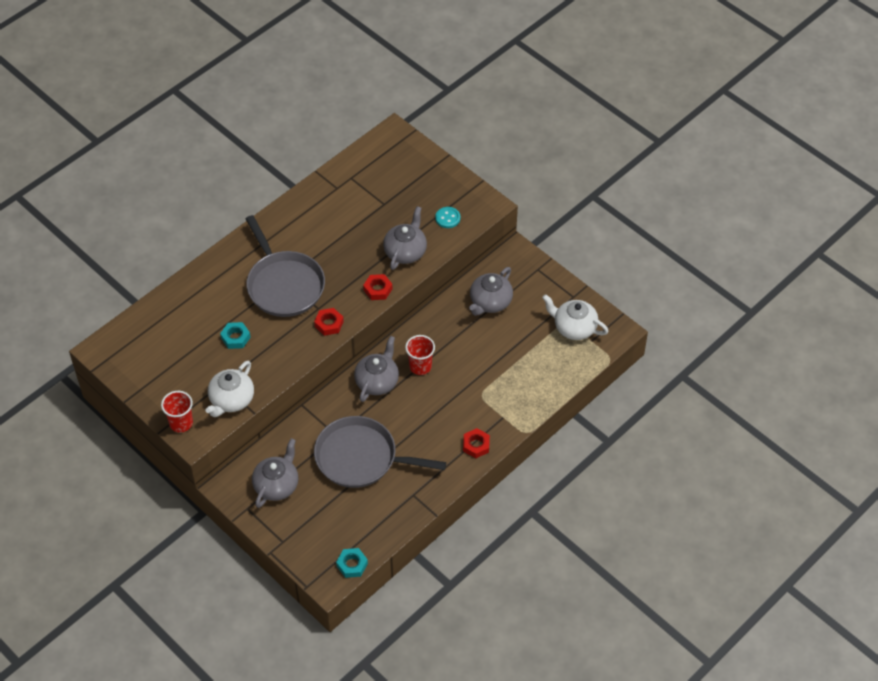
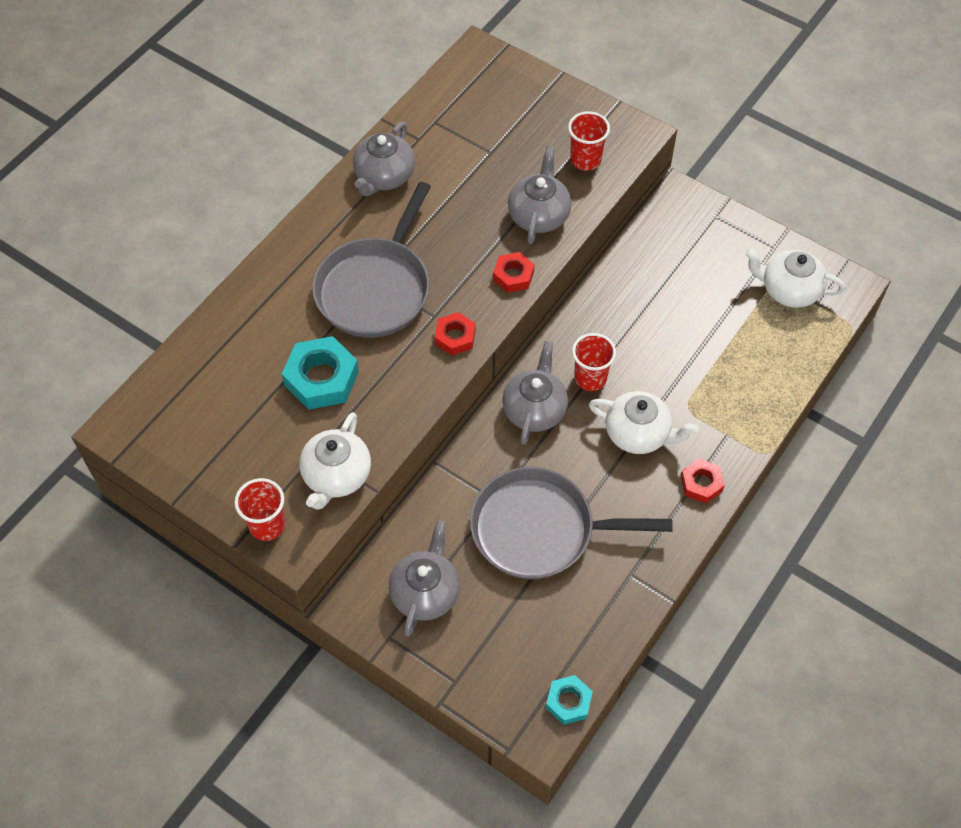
camera: 10 degrees left, 5 degrees up
turquoise nut [220,322,251,349] -> turquoise nut [282,336,359,410], size x1.69
grey pan [246,215,325,317] -> grey pan turned 60 degrees clockwise [313,182,431,338]
turquoise button [435,207,460,228] -> red cup [568,111,610,171]
grey teapot [469,267,513,316] -> grey teapot moved to [353,122,415,196]
none -> white teapot [589,391,698,454]

